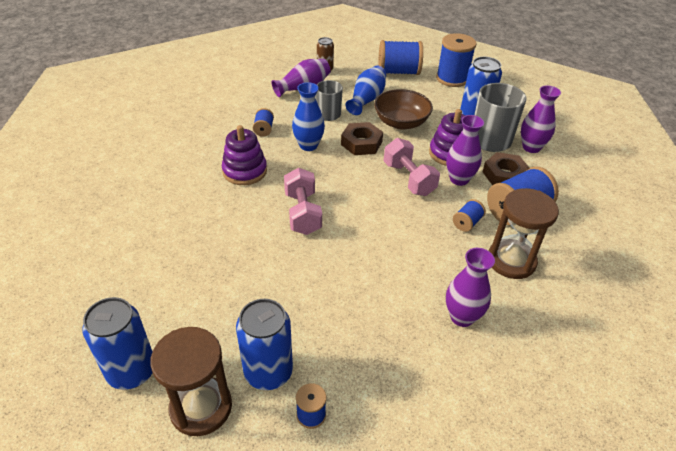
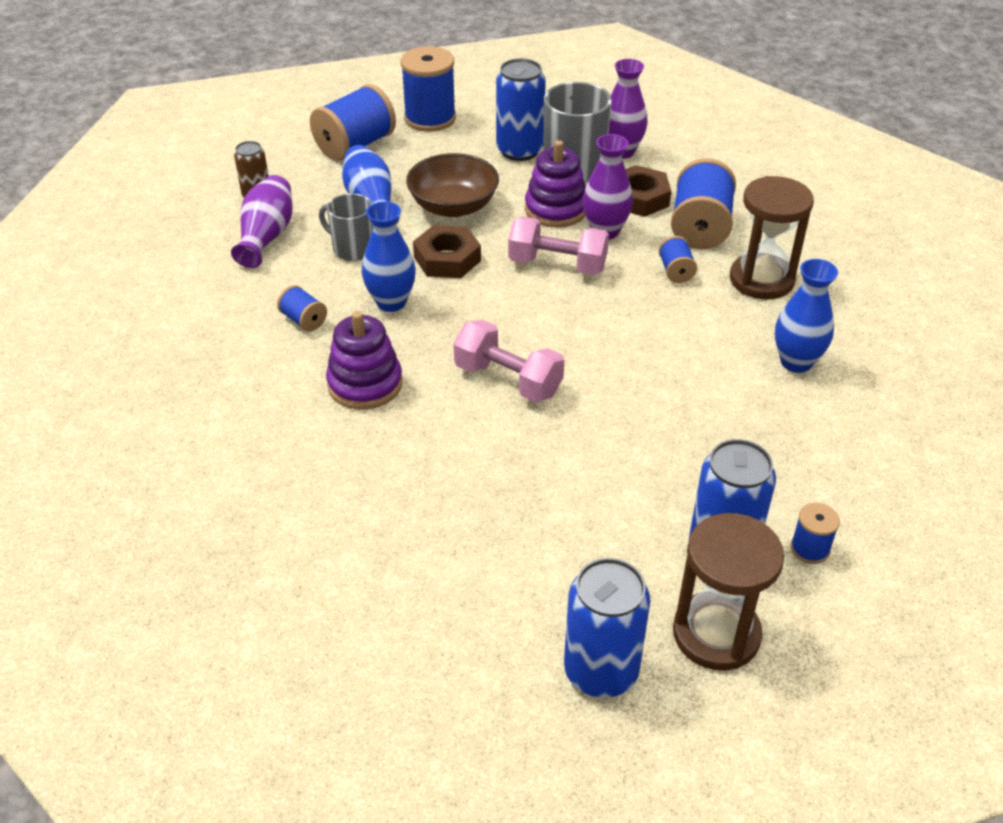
camera: 45 degrees left, 0 degrees up
purple vase [446,248,495,327] -> blue vase [775,259,838,373]

